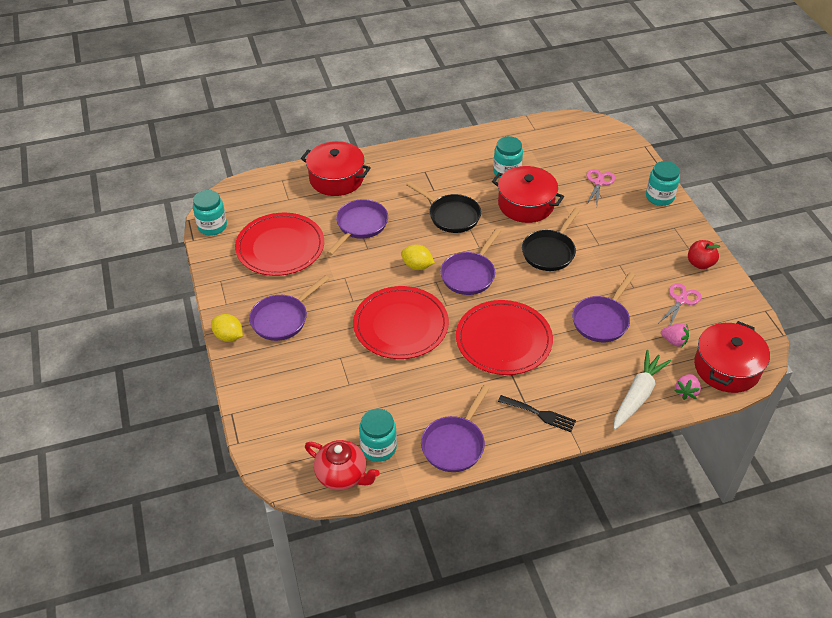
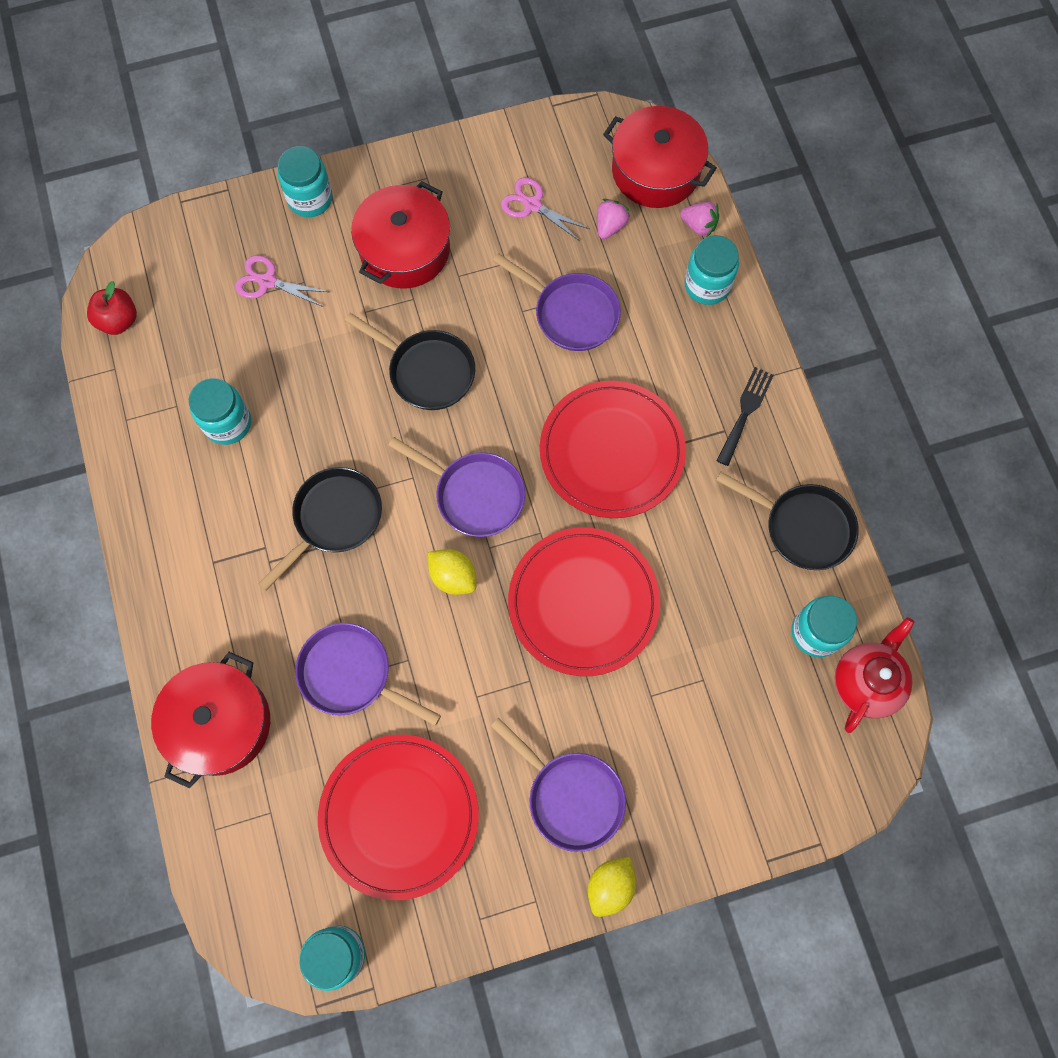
camera: 90 degrees left, 25 degrees up
yellow lemon [401,245,435,270] -> yellow lemon turned 75 degrees counterclockwise [428,549,476,595]
purple pan [421,385,490,472] -> black pan [716,472,859,570]
red pot [492,166,564,223] -> red pot moved to [351,181,450,289]
white carrot [614,350,671,430] -> turquoise jar [684,235,739,305]
red apple [688,240,720,269] -> red apple moved to [87,281,137,335]

